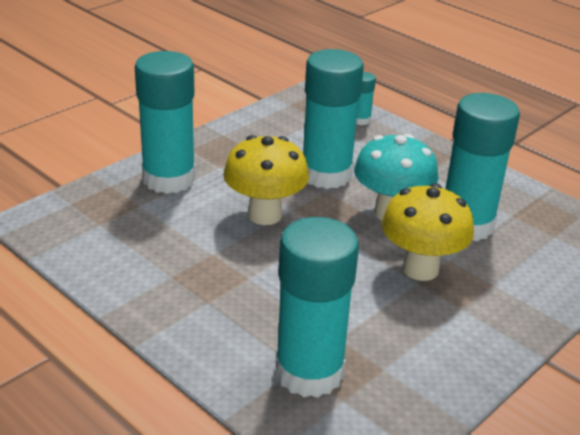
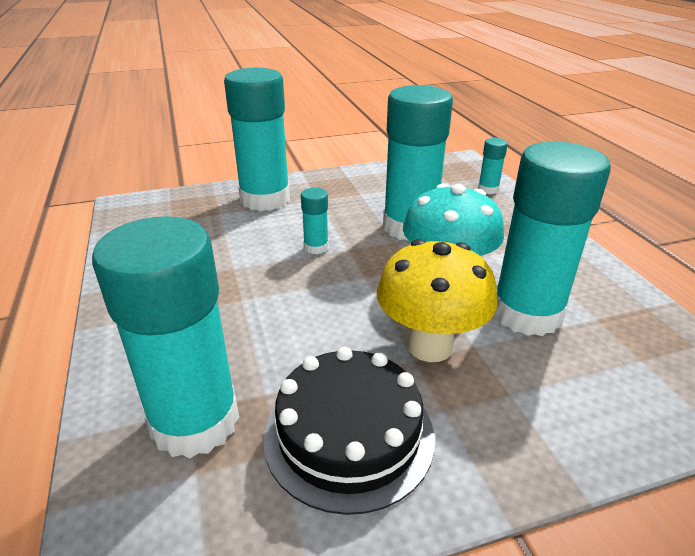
camera: 30 degrees right, 0 degrees up
yellow mushroom [223,135,309,225] -> turquoise glue stick [301,188,329,254]
none -> black cake [263,347,435,515]

